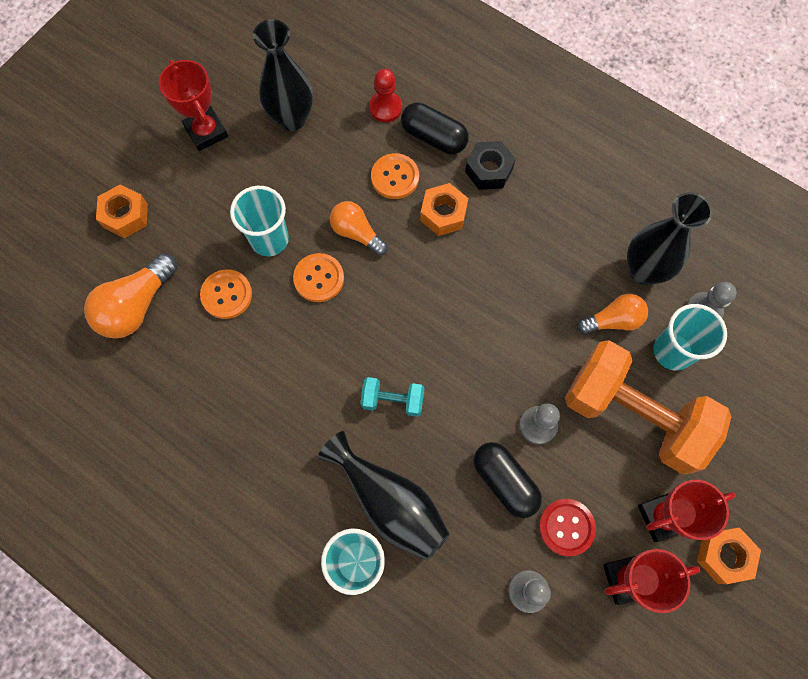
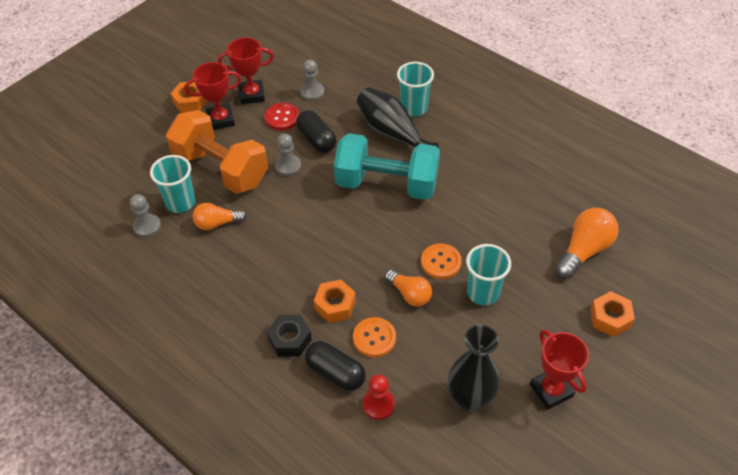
camera: 175 degrees left, 20 degrees down
orange button [200,269,252,319] -> none
turquoise dumbbell [360,377,425,417] -> turquoise dumbbell [334,133,440,200], size x2.30
black vase [627,192,712,285] -> none

